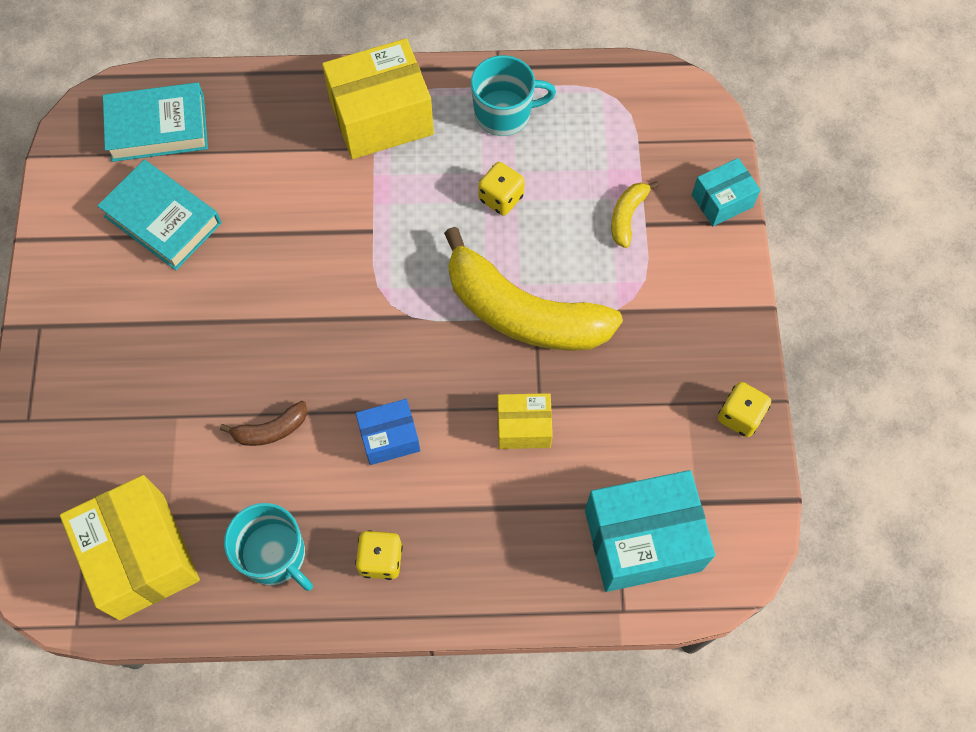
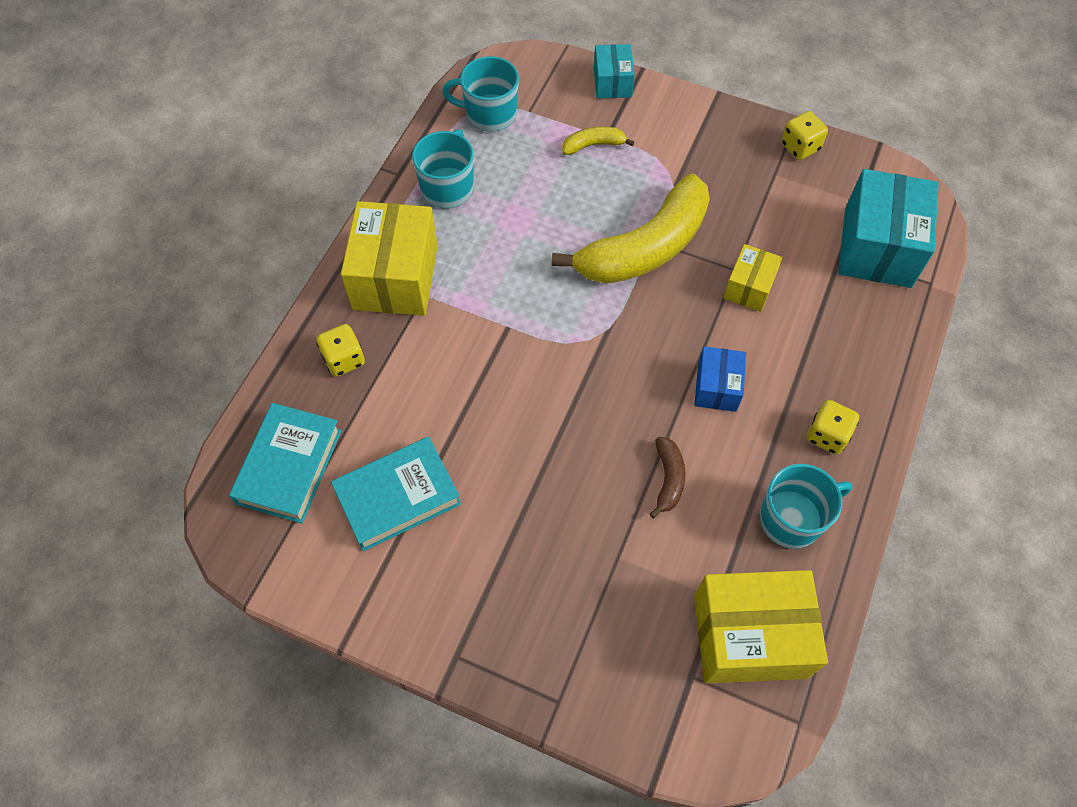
camera: 65 degrees left, 5 degrees down
yellow dice [478,162,525,216] -> yellow dice moved to [316,324,365,377]
yellow banana [611,181,659,248] -> yellow banana turned 120 degrees clockwise [562,126,634,155]
none -> turquoise mug [442,56,519,132]

